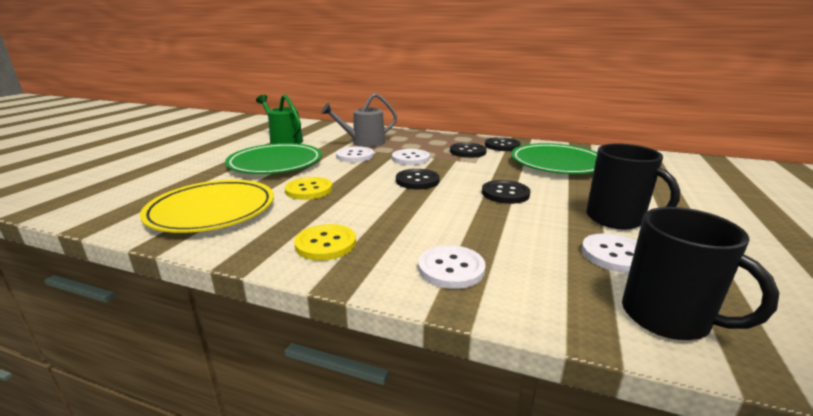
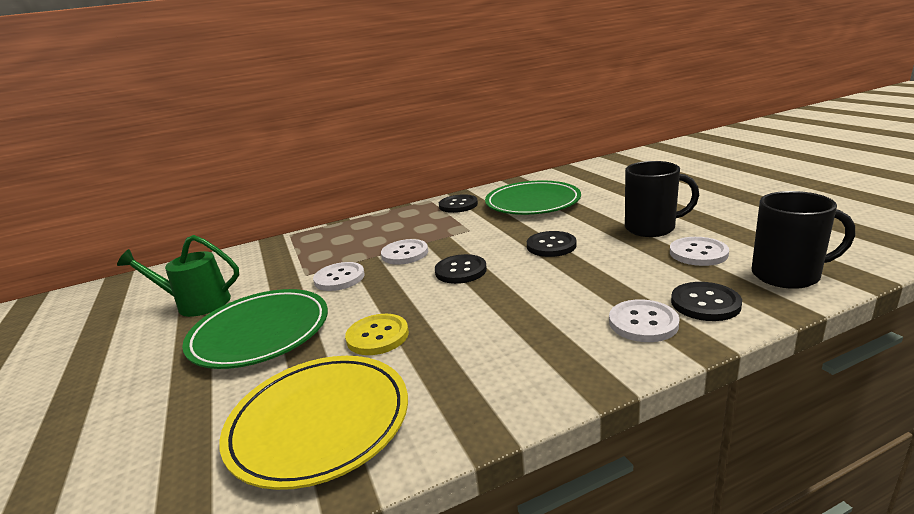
camera: 40 degrees left, 0 degrees up
yellow button [294,224,356,261] -> none
grey watering can [321,93,397,147] -> none
black button [450,143,487,158] -> black button moved to [671,282,742,321]

